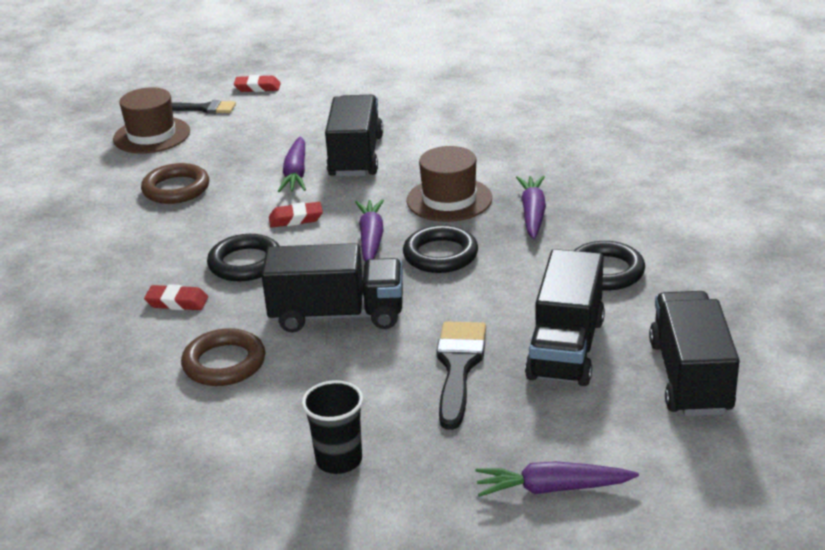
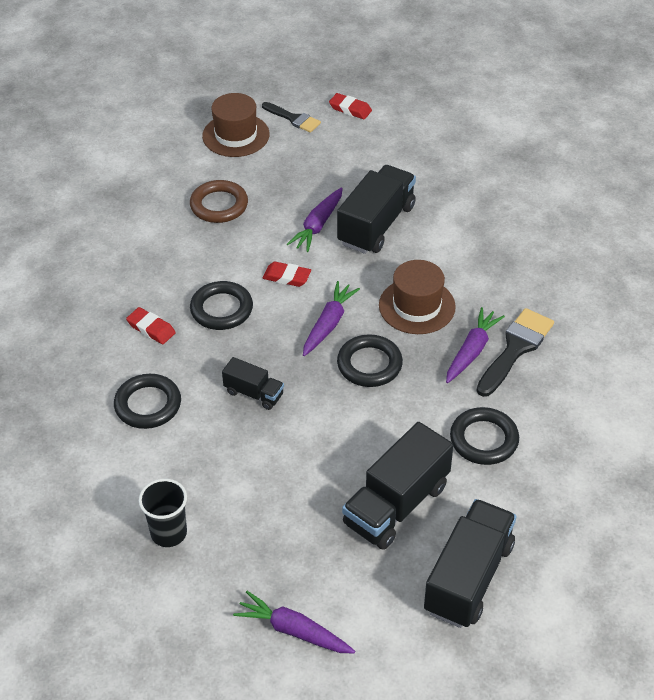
camera: 25 degrees right, 15 degrees up
brown ring [181,328,265,386] -> black ring [114,374,181,429]
black truck [261,243,403,332] -> black truck [222,357,284,410], size x0.53
black brush [437,321,486,430] -> black brush moved to [476,308,554,397]

